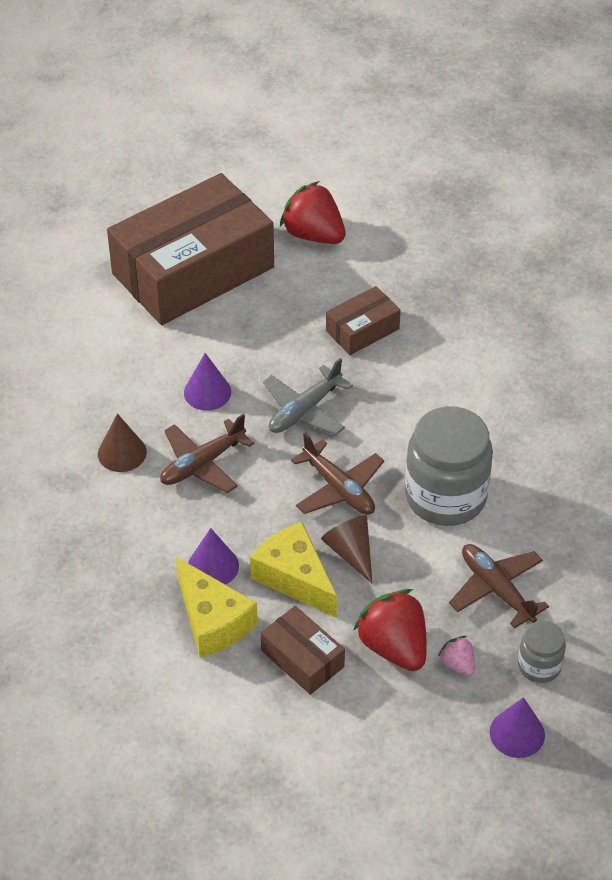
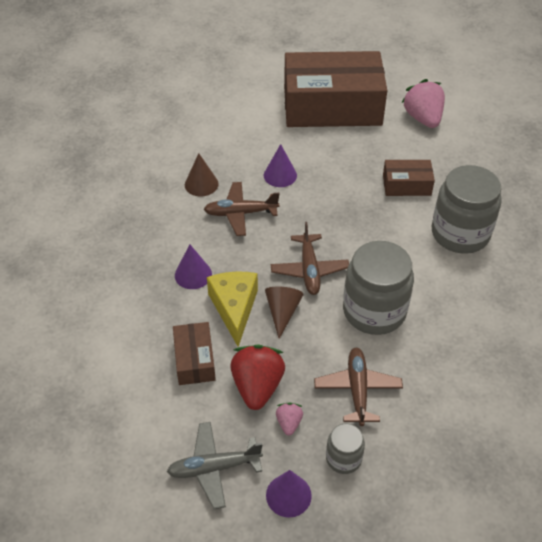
camera: 35 degrees right, 0 degrees up
yellow cheese [176,557,258,658] -> none
grey plane [263,358,353,435] -> grey plane moved to [167,422,263,509]
red strawberry [280,181,346,244] -> pink strawberry [402,79,445,128]
none -> grey jar [432,165,502,254]

